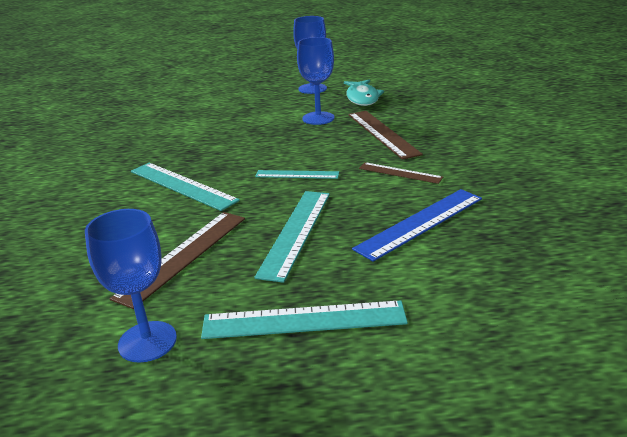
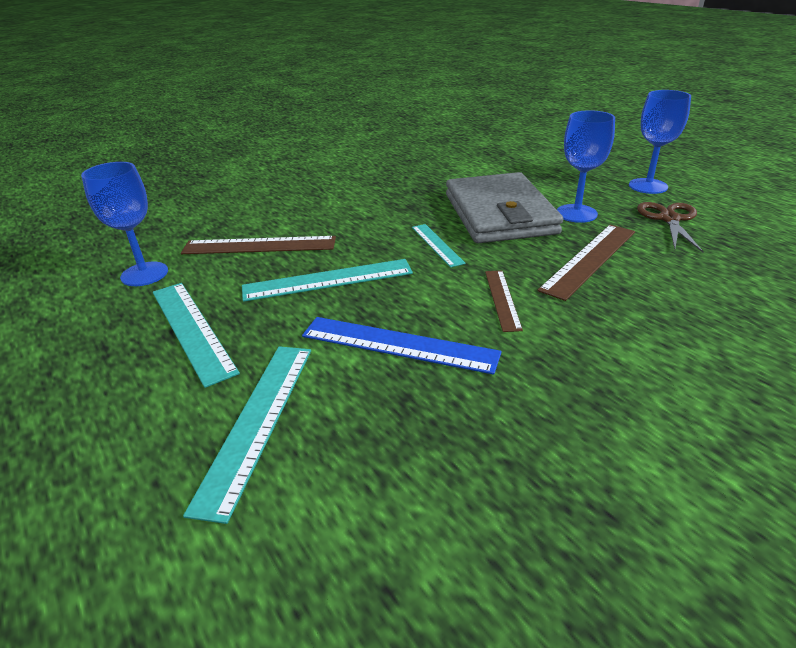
camera: 60 degrees right, 5 degrees up
turquoise ruler [131,163,240,211] -> turquoise ruler moved to [183,346,311,524]
turquoise fish [344,79,384,106] -> brown scissors [637,202,704,252]
none -> grey wallet [446,172,563,243]

